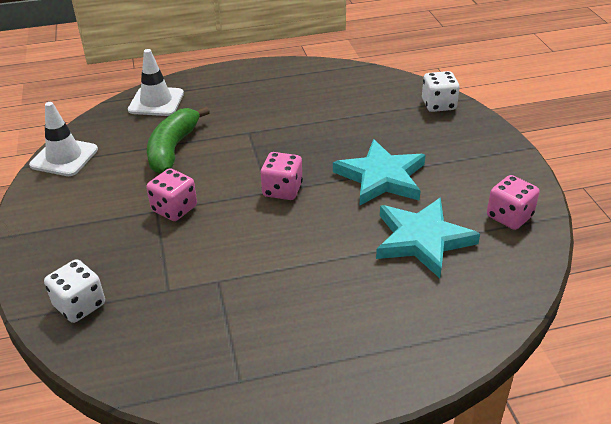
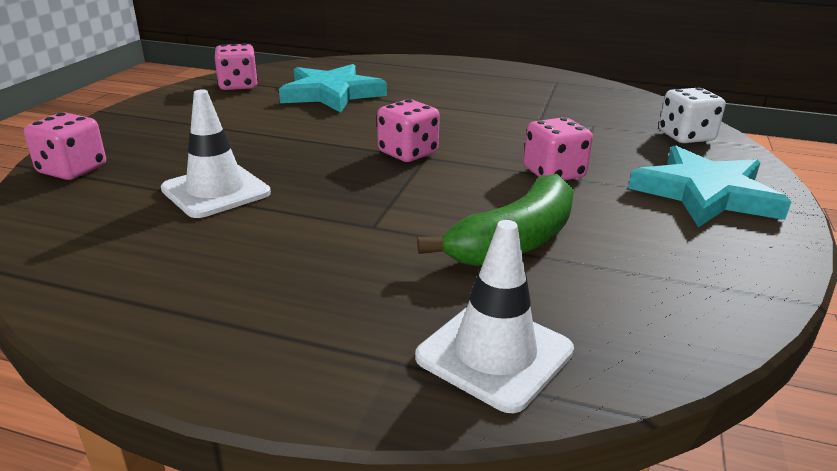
camera: 150 degrees left, 10 degrees down
white traffic cone [29,102,98,176] -> white traffic cone moved to [161,89,271,218]
turquoise star [333,139,426,206] -> turquoise star moved to [628,145,791,227]
white dice [422,71,460,112] -> pink dice [24,113,106,180]

